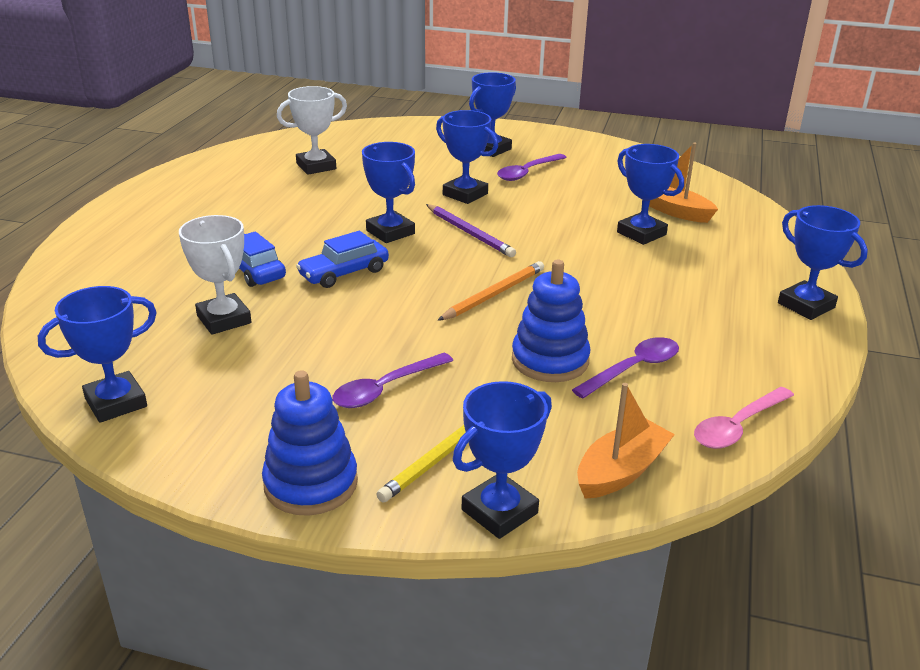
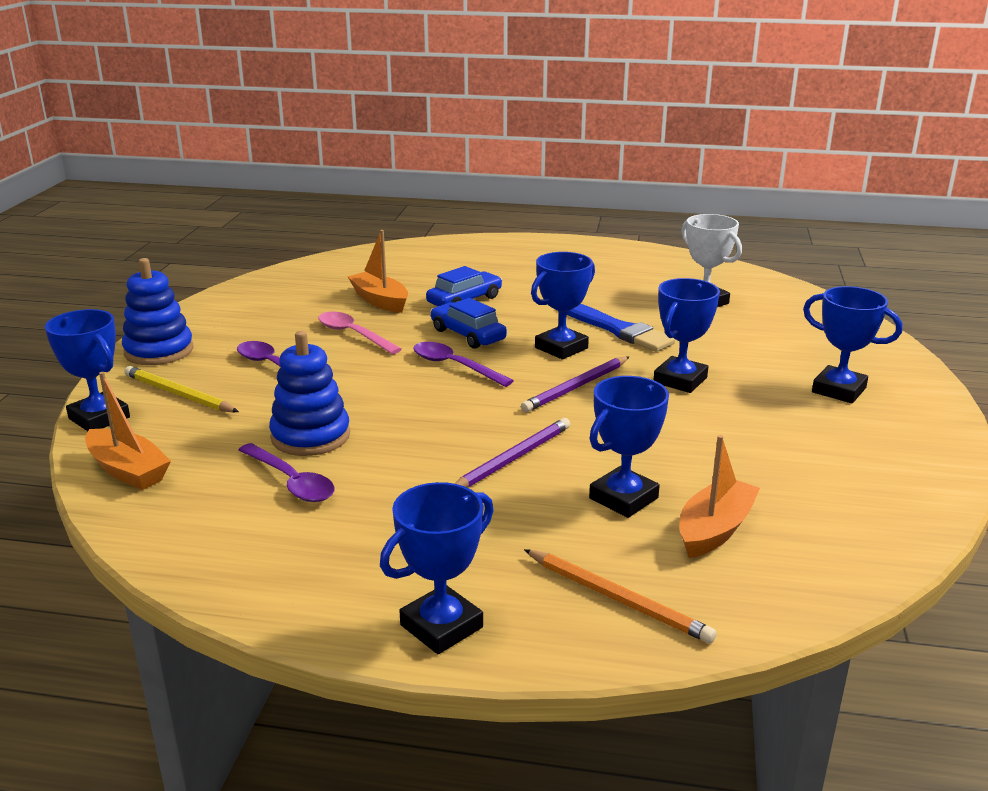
camera: 85 degrees right, 5 degrees down
blue trophy [38,286,157,423] -> none
white trophy [179,215,251,335] -> orange boat [348,230,408,313]
orange pencil [437,261,544,321] -> orange pencil moved to [524,549,717,644]
purple spoon [497,154,567,181] -> purple spoon moved to [413,342,514,387]
pink spoon [694,387,794,449] -> pink spoon moved to [318,312,402,354]
none -> purple pencil [454,418,570,488]
none -> blue brush [567,304,675,352]

